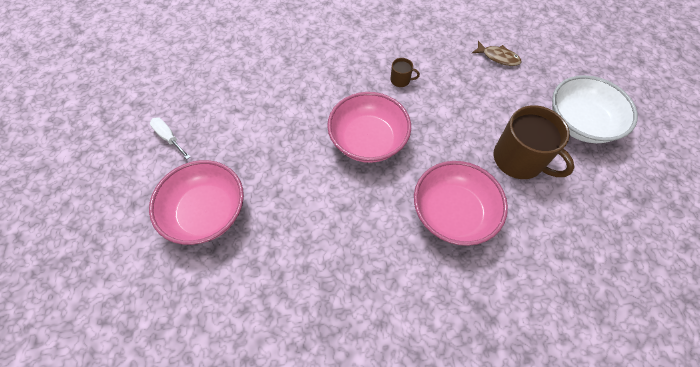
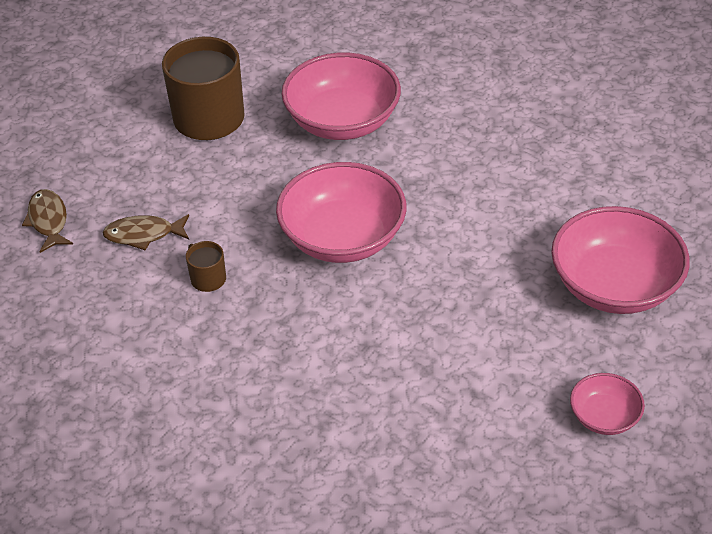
camera: 135 degrees left, 15 degrees down
white screwdriver [150,118,190,159] -> pink bowl [570,373,645,435]
white bowl [552,75,638,143] -> none
none -> brown fish [102,214,189,250]

